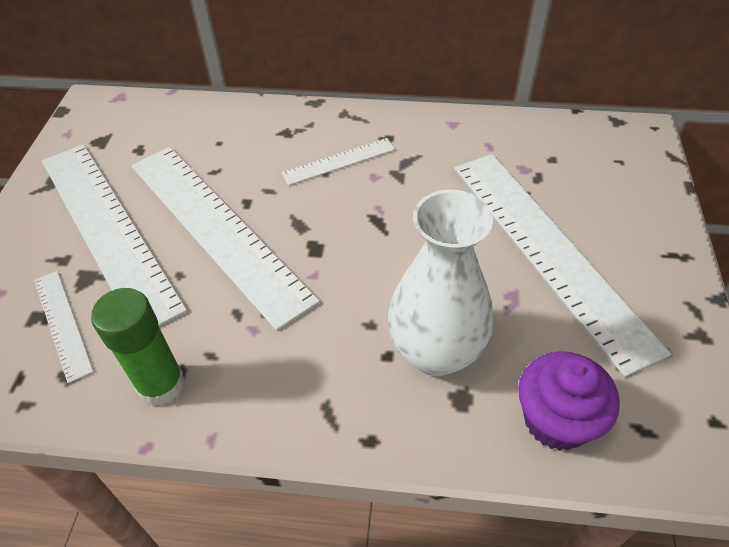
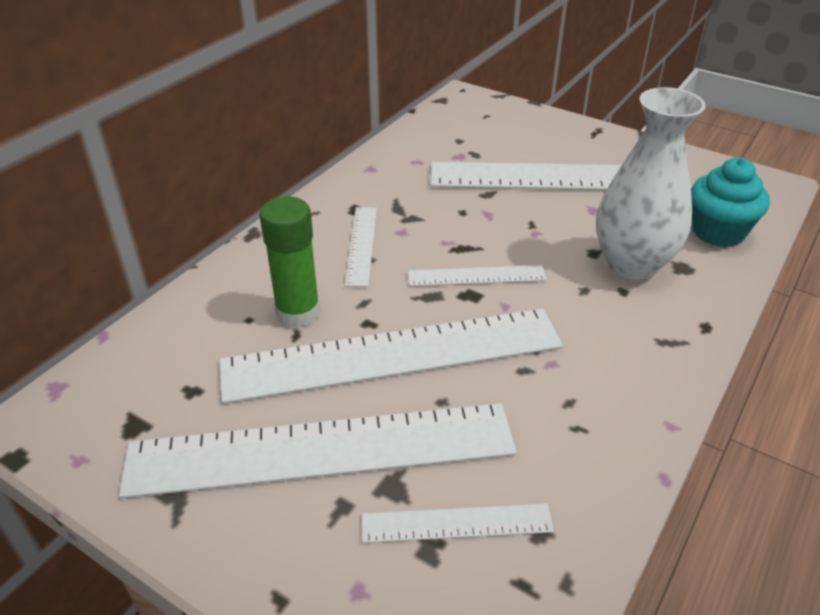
camera: 65 degrees left, 10 degrees down
green glue stick [91,288,185,406] -> green glue stick moved to [259,197,320,328]
purple cupcake [518,351,620,451] -> turquoise cupcake [691,158,770,247]
none -> white ruler [408,265,547,286]

